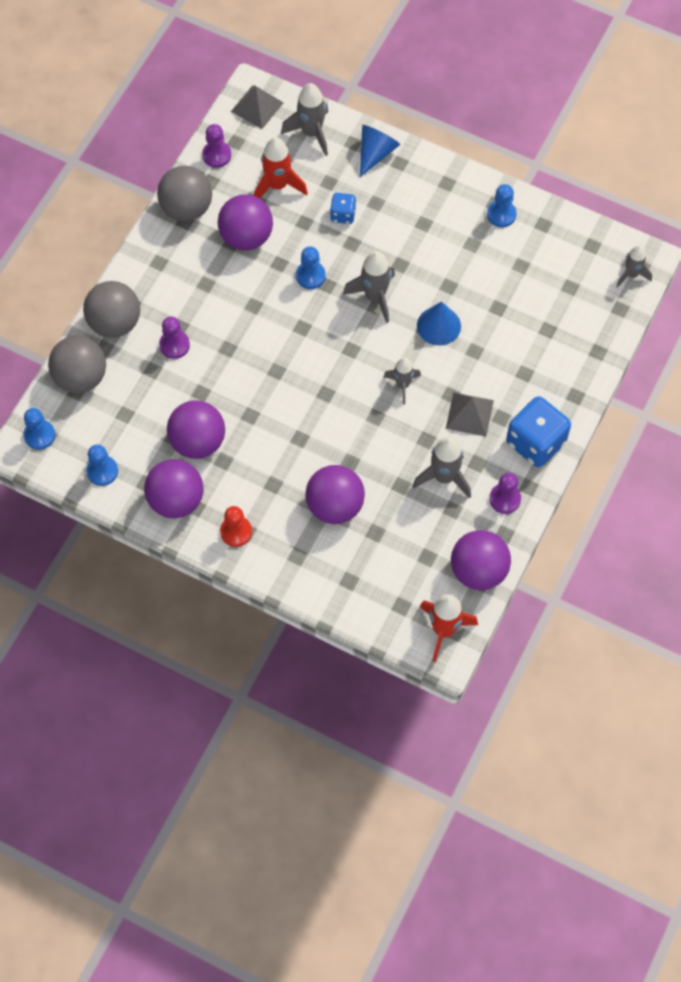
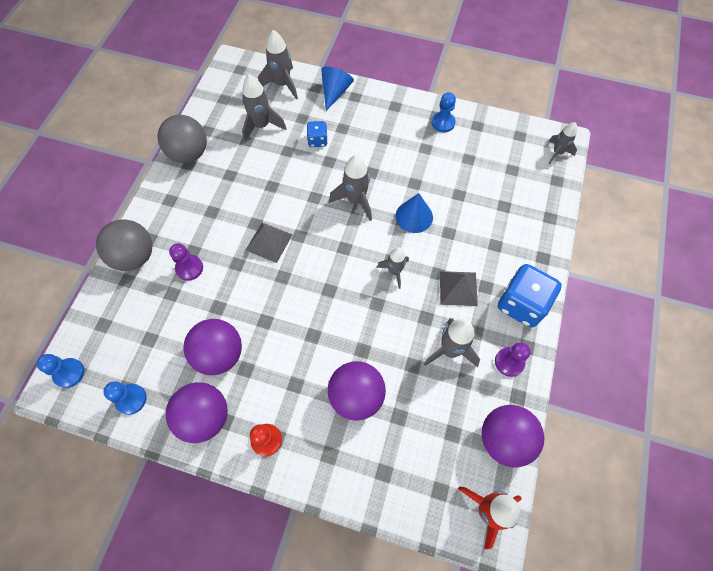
camera: 10 degrees left, 0 degrees up
grey ball [48,336,106,393] -> none
purple pawn [202,124,231,168] -> none
purple ball [218,194,273,251] -> none
grey pyramid [231,85,283,129] -> grey pyramid moved to [246,223,293,263]
red rocket [254,137,308,199] -> grey rocket [242,74,287,142]
blue pawn [296,246,326,289] -> none

